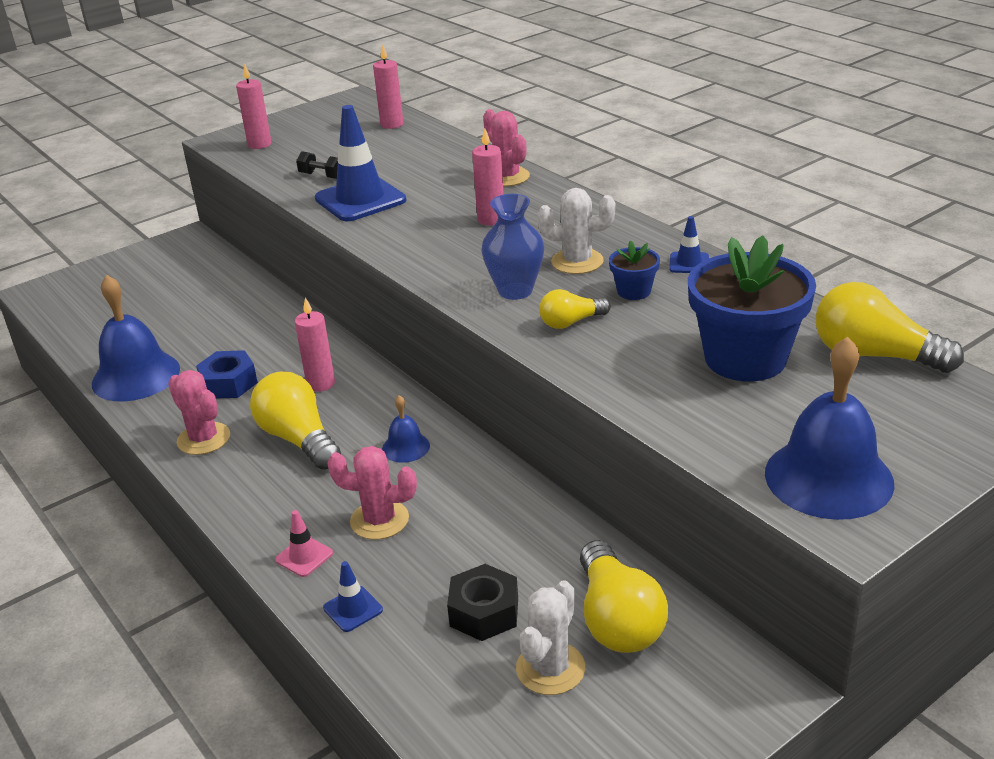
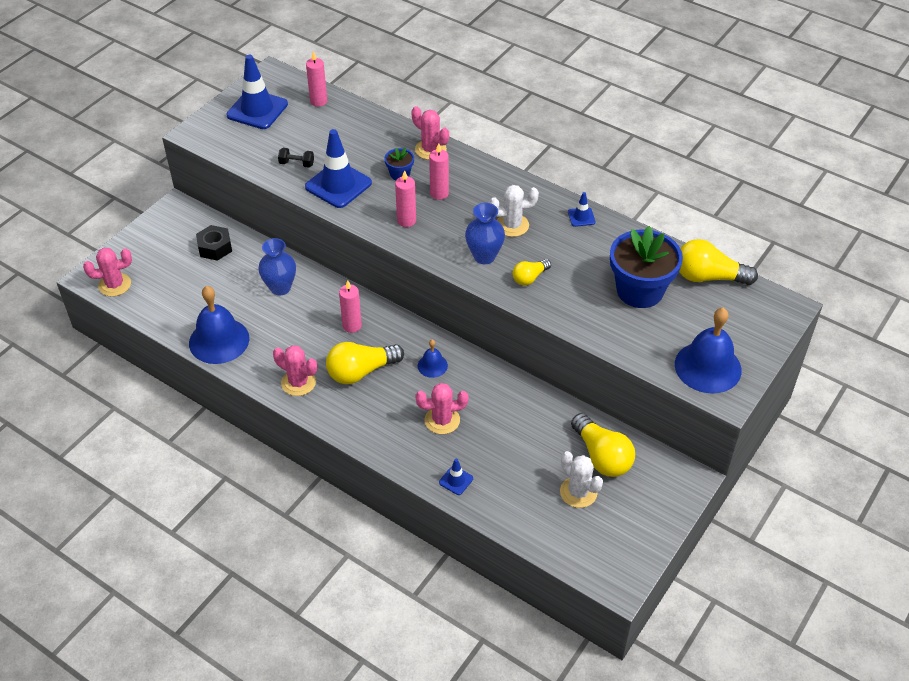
camera: 20 degrees left, 15 degrees up
blue nut [196,350,258,399] -> none
pink candle [236,63,272,149] -> pink candle moved to [395,170,416,227]
yellow light bulb [250,372,341,470] -> yellow light bulb turned 60 degrees counterclockwise [326,342,404,384]
pink traffic cone [275,510,333,577] -> none
black nut [447,564,518,641] -> black nut moved to [196,225,232,261]
white cactus [516,580,585,695] -> white cactus turned 45 degrees counterclockwise [560,451,603,508]
blue flower pot [609,240,660,300] -> blue flower pot moved to [384,147,414,180]
none -> pink cactus [83,248,132,297]
none -> blue traffic cone [226,55,288,129]
none -> blue vase [258,238,296,295]

